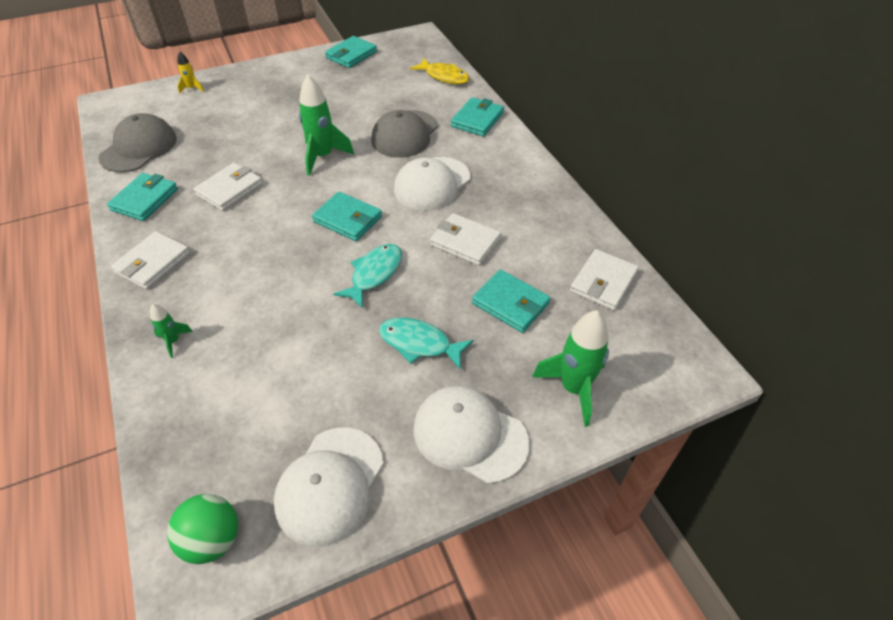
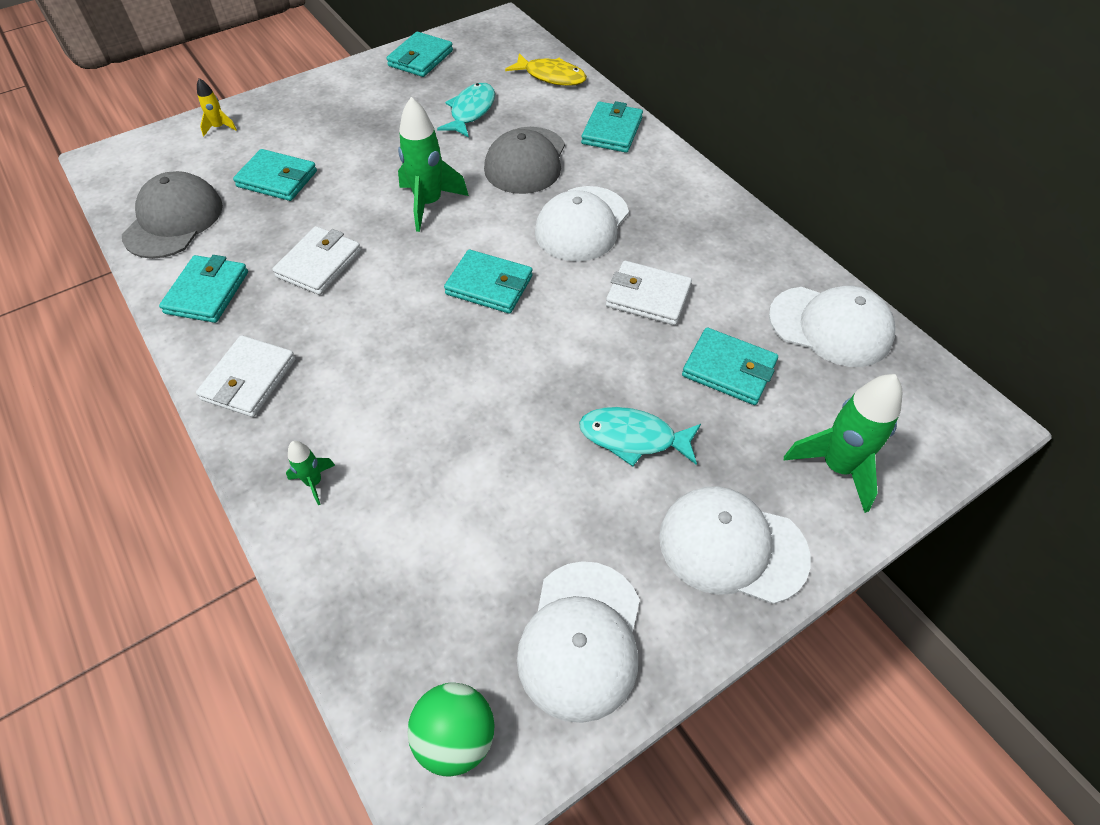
camera: 10 degrees left, 5 degrees up
turquoise fish [333,244,402,308] -> turquoise fish moved to [437,83,495,138]
white wallet [570,249,639,310] -> white cap [769,286,895,367]
none -> turquoise wallet [233,149,317,201]

